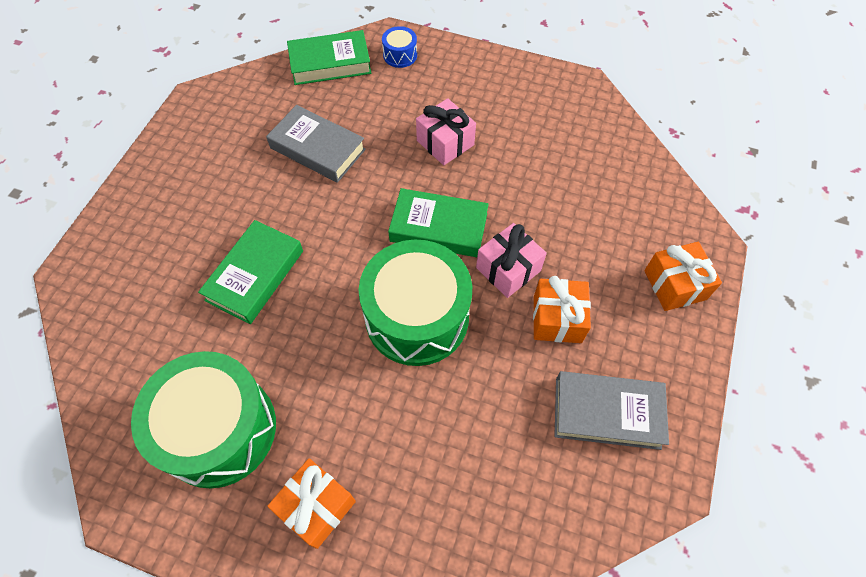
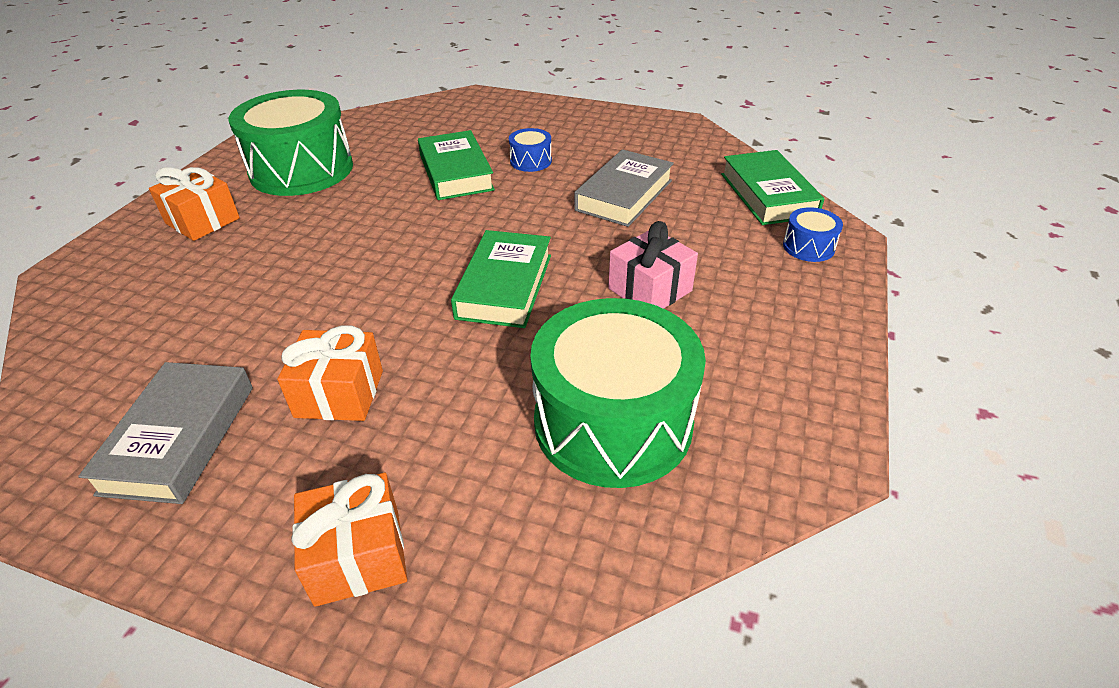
camera: 90 degrees right, 20 degrees down
green book [198,220,303,324] -> green book turned 45 degrees clockwise [418,130,495,200]
green drum [359,240,472,366] -> green drum moved to [530,298,706,488]
pink gift [476,223,547,298] -> none
none -> blue drum [509,128,552,172]

